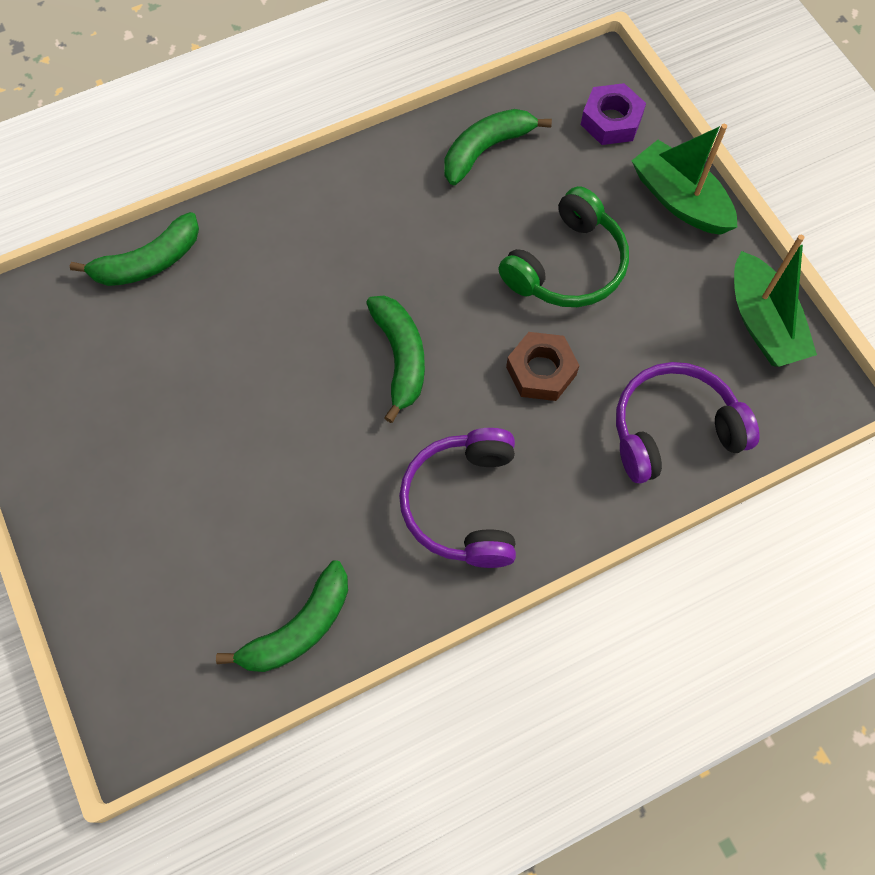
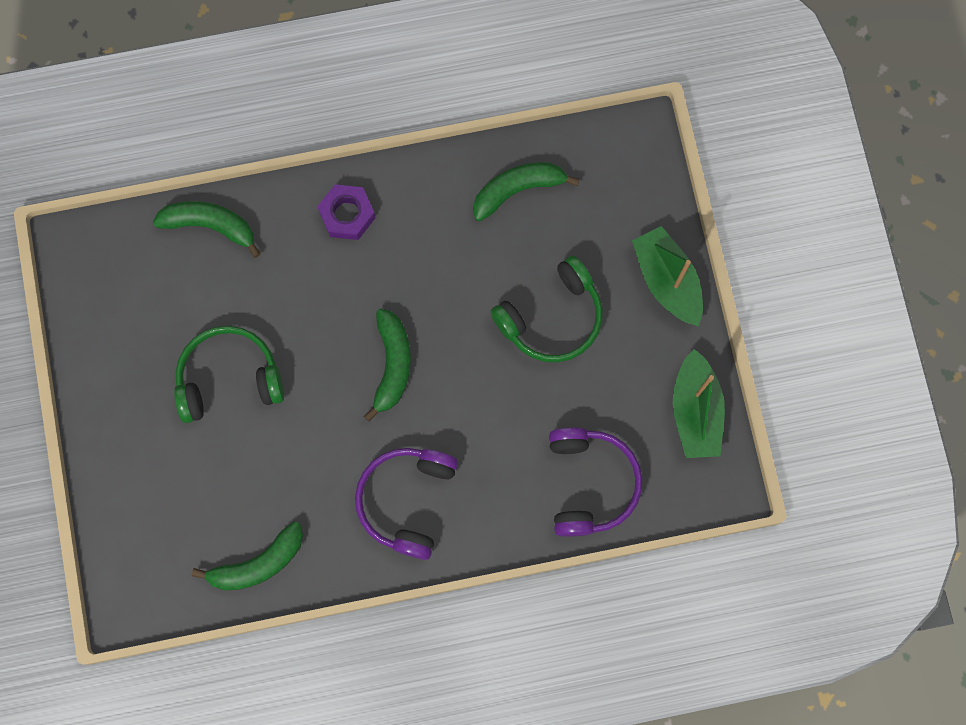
camera: 15 degrees right, 10 degrees up
green banana [70,212,199,286] -> green banana turned 150 degrees counterclockwise [153,201,261,258]
brown nut [506,332,580,401] -> none
purple nut [581,83,646,145] -> purple nut moved to [317,184,375,240]
purple headphones [616,362,760,484] -> purple headphones turned 90 degrees clockwise [549,427,642,537]
none -> green headphones [174,326,284,423]

